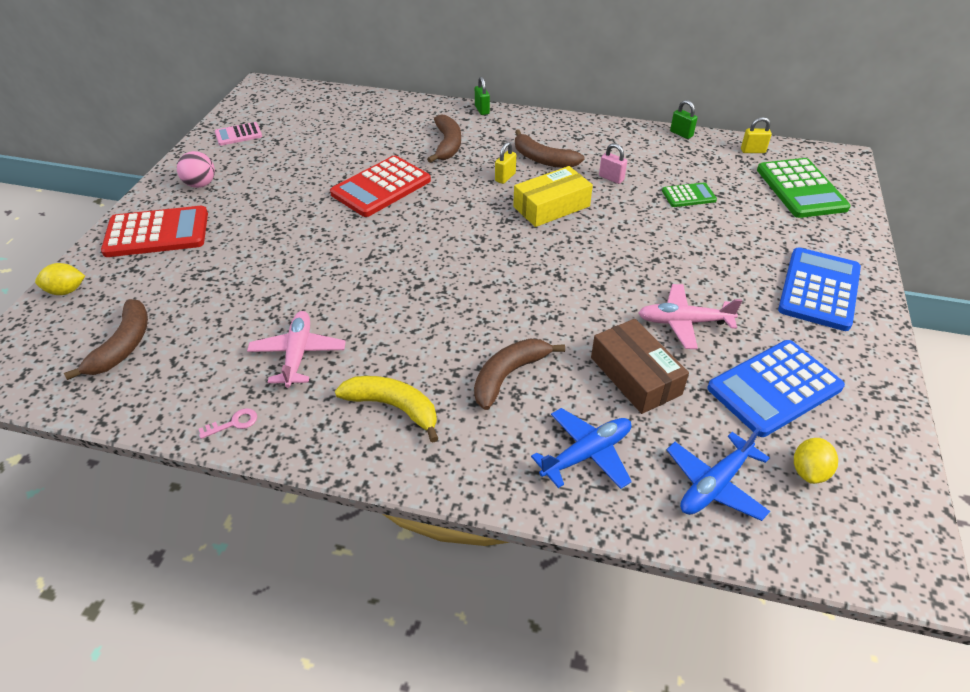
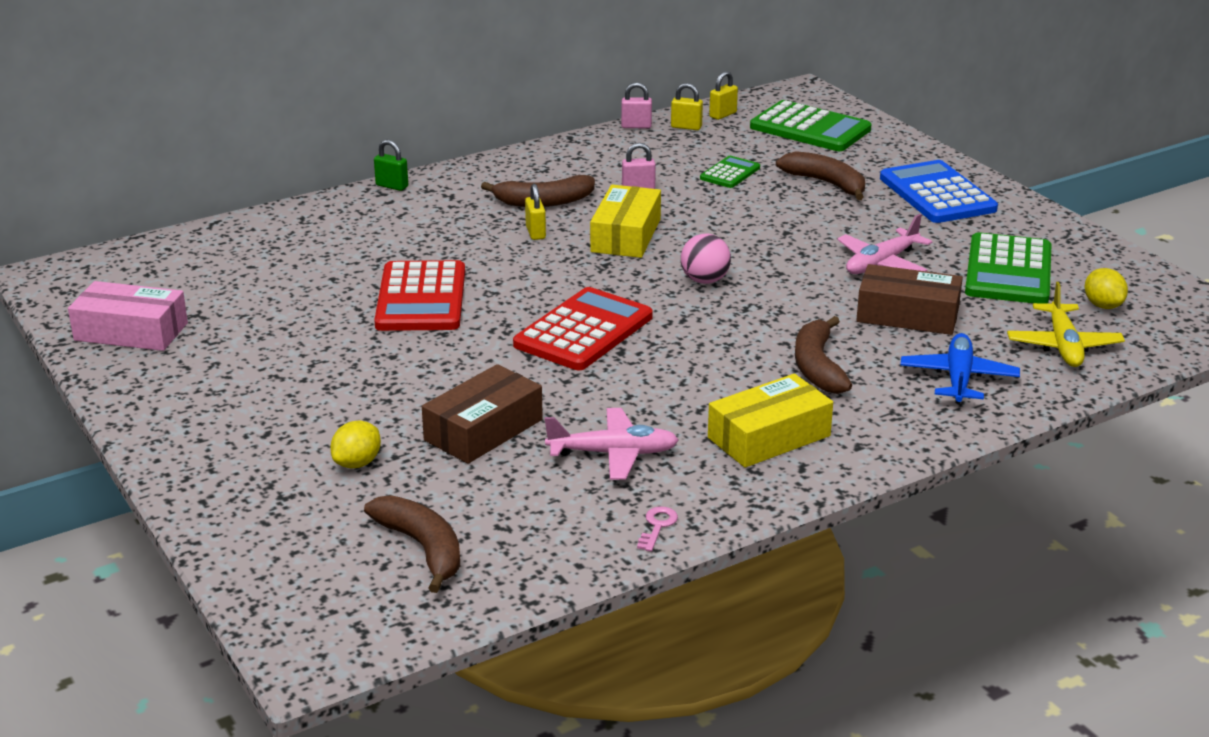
camera: 45 degrees left, 15 degrees down
yellow lemon [35,263,85,295] -> yellow lemon moved to [330,421,381,468]
red calculator [101,206,208,257] -> red calculator moved to [513,287,653,370]
pink ball [177,151,215,188] -> pink ball moved to [681,234,731,284]
pink calculator [215,122,262,146] -> pink box [68,281,188,351]
pink plane [247,311,346,388] -> pink plane turned 135 degrees clockwise [545,408,679,480]
yellow banana [335,376,439,443] -> yellow box [708,374,833,468]
brown banana [427,114,461,163] -> brown banana moved to [776,151,865,200]
blue plane [666,428,770,521] -> yellow plane [1007,282,1125,367]
green padlock [670,100,697,139] -> pink padlock [621,82,652,128]
blue calculator [707,340,845,437] -> green calculator [965,232,1052,304]
none -> brown box [422,364,543,464]
none -> yellow padlock [671,83,703,130]

